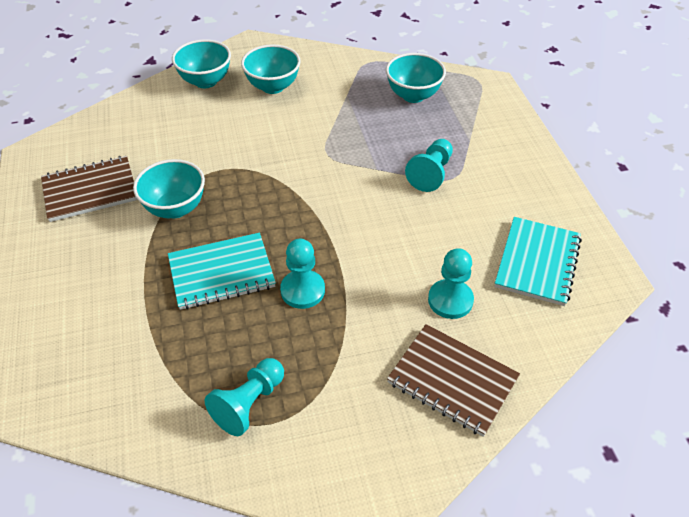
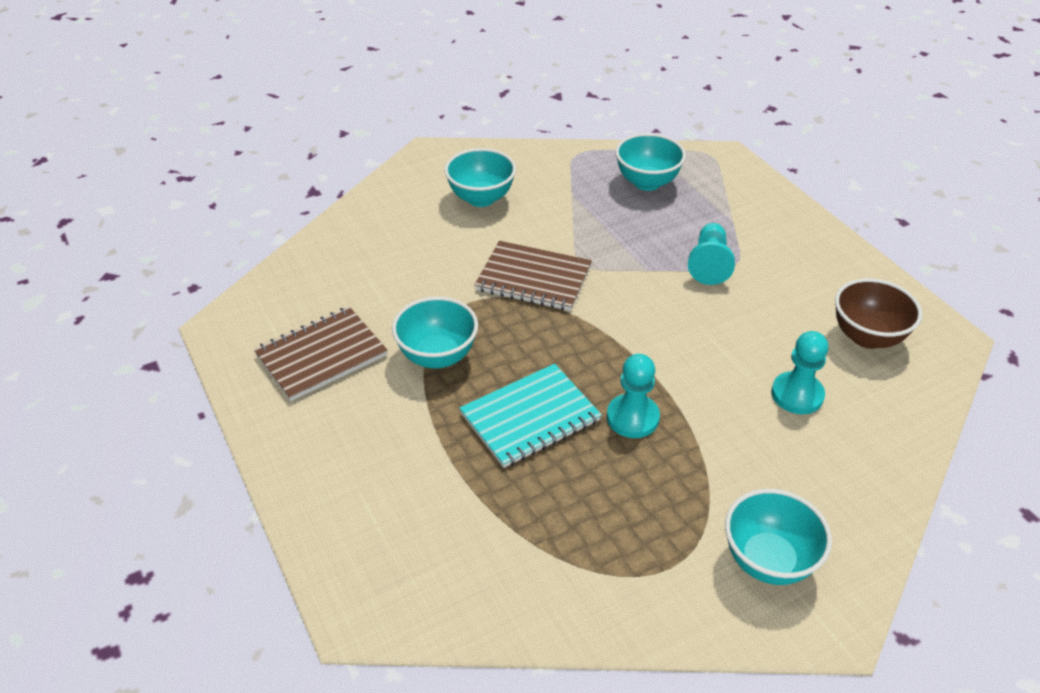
camera: 15 degrees left, 5 degrees down
turquoise bowl [172,39,231,88] -> turquoise bowl moved to [725,489,832,585]
turquoise pawn [205,358,284,436] -> none
brown notebook [387,324,520,437] -> brown notebook moved to [475,241,592,311]
turquoise notebook [494,217,582,306] -> brown bowl [835,278,922,349]

